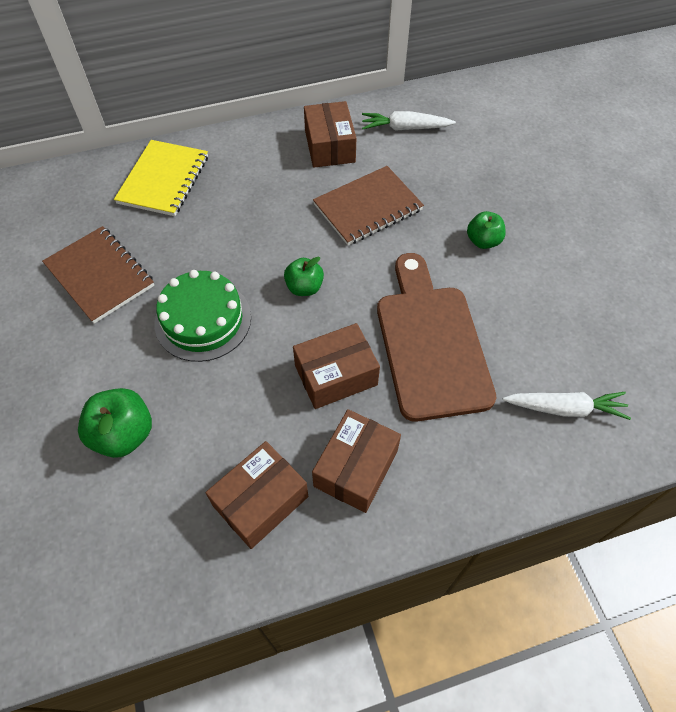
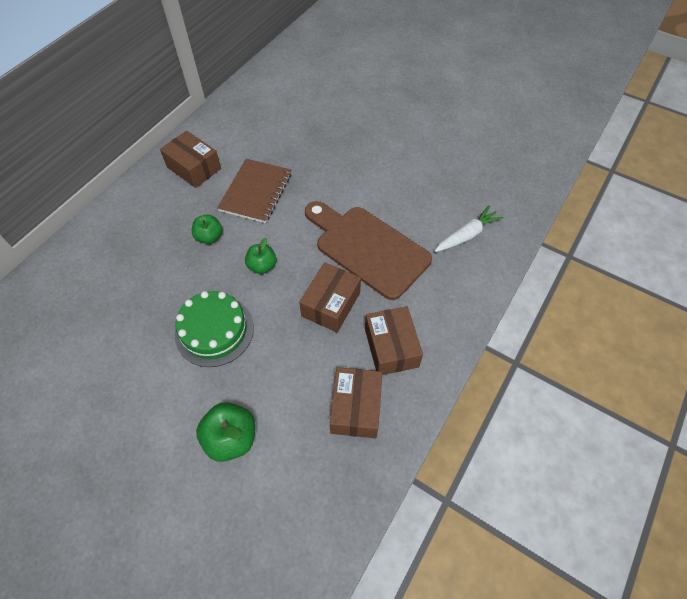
camera: 40 degrees left, 0 degrees up
brown notebook [42,226,154,324] -> none
yellow notebook [114,140,208,216] -> none
white carrot [362,111,456,131] -> none
green apple [467,211,506,249] -> green apple moved to [192,215,222,244]

